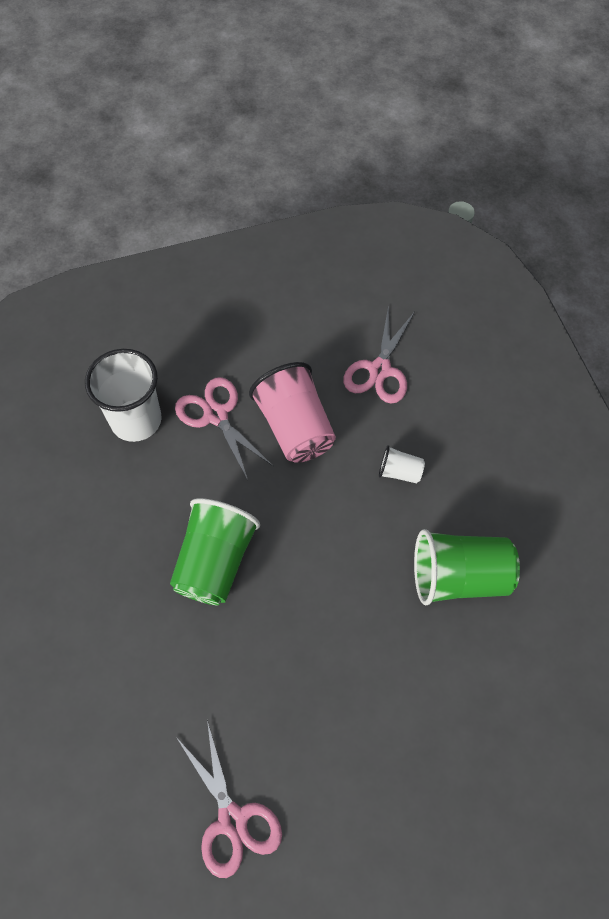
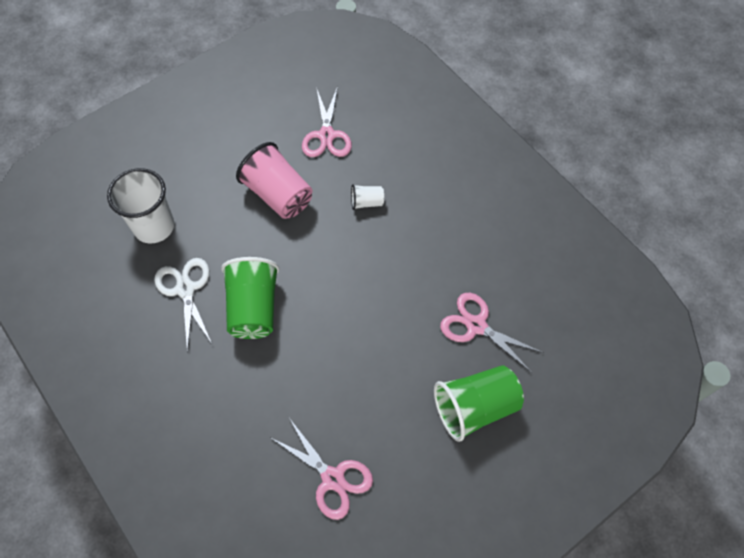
camera: 20 degrees left, 0 degrees up
pink scissors [175,377,273,480] -> pink scissors moved to [440,293,544,372]
green cup [414,529,520,605] -> green cup moved to [434,365,524,442]
none -> white scissors [154,258,212,352]

